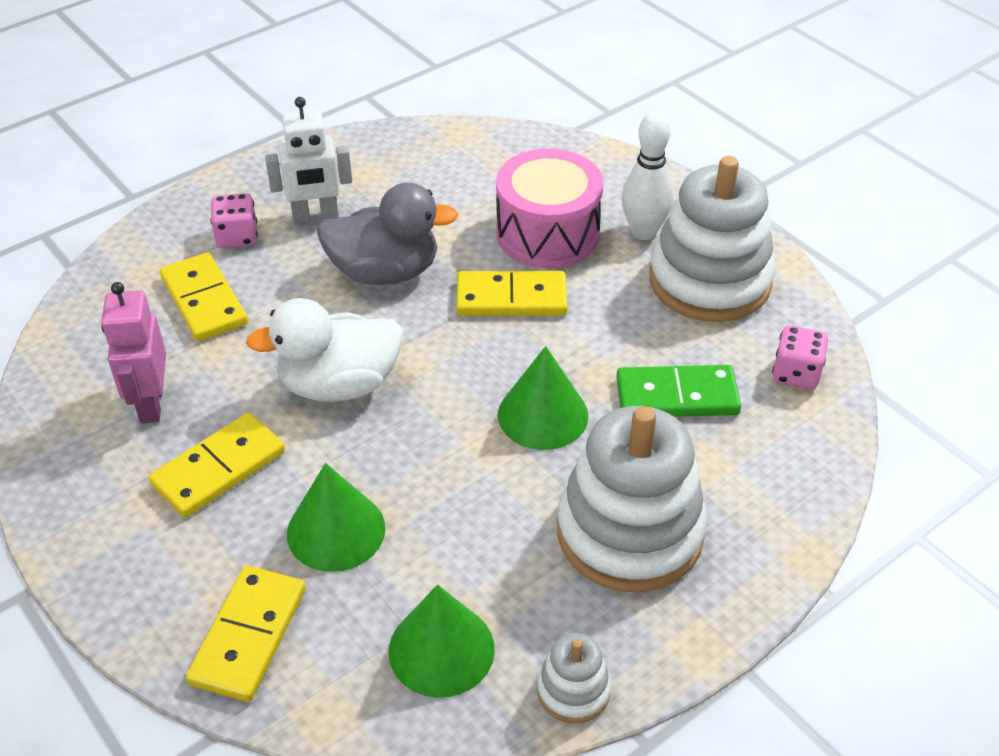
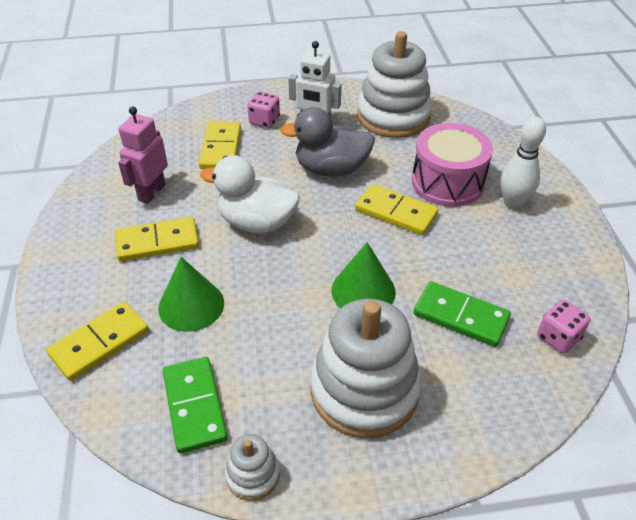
camera: 30 degrees right, 0 degrees up
grey duck [317,182,458,285] -> grey duck turned 150 degrees clockwise [280,107,375,177]
green cone [389,585,495,698] -> green domino [163,357,228,454]
white stacking toy [649,156,776,322] -> white stacking toy moved to [357,31,432,138]

